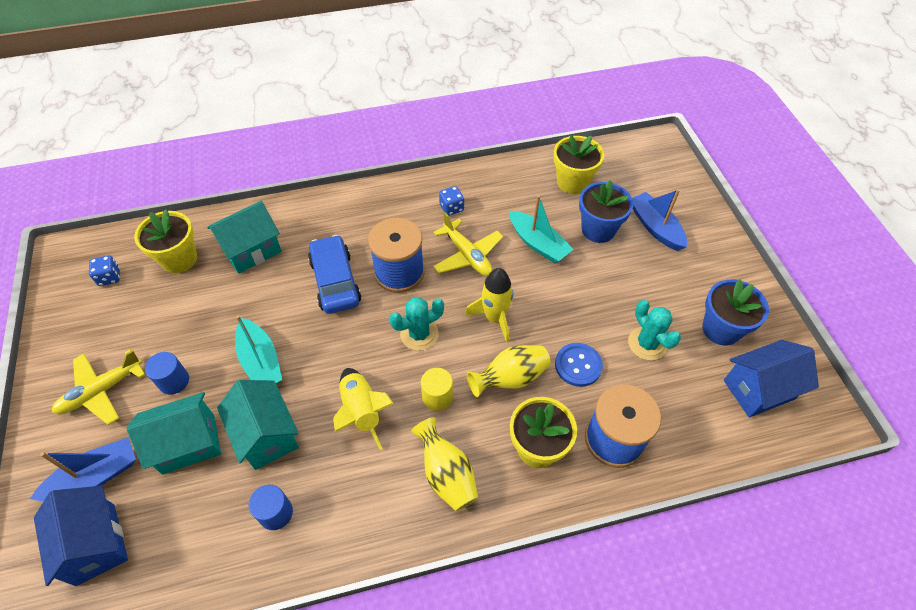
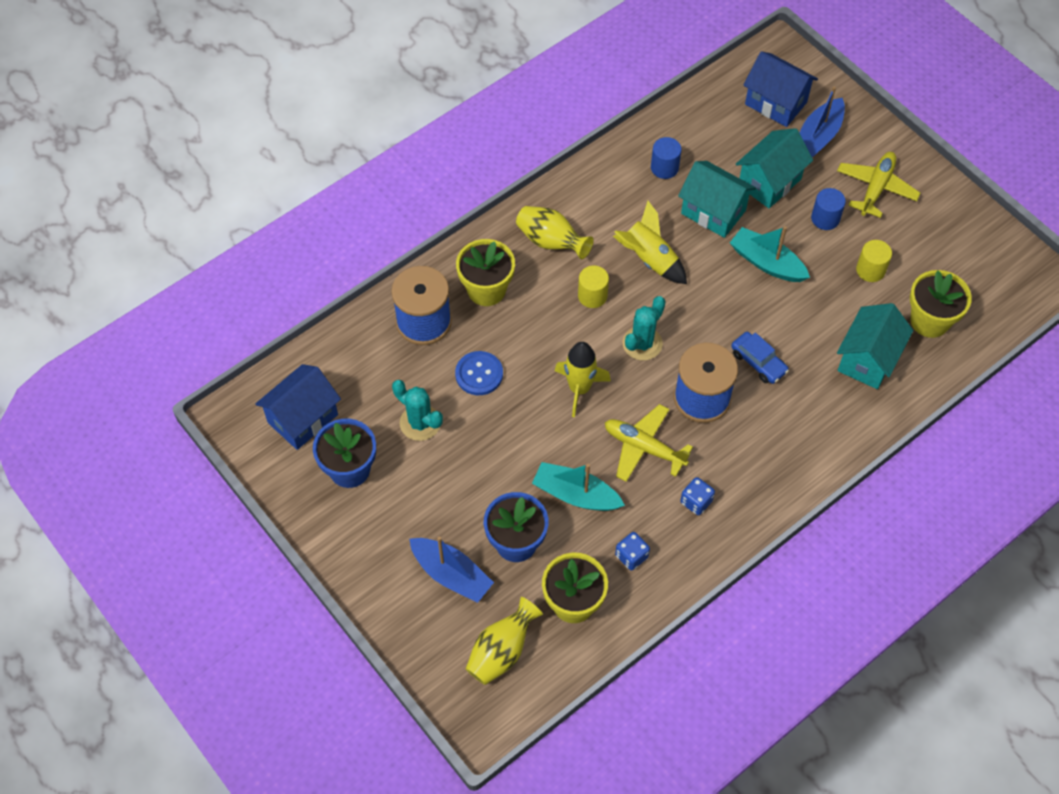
camera: 155 degrees right, 5 degrees up
blue dice [89,255,120,286] -> blue dice moved to [615,532,650,570]
blue car [308,235,361,314] -> blue car [731,332,789,384], size x0.62
yellow vase [467,345,551,397] -> yellow vase moved to [466,597,543,685]
none -> yellow cylinder [856,240,892,282]

